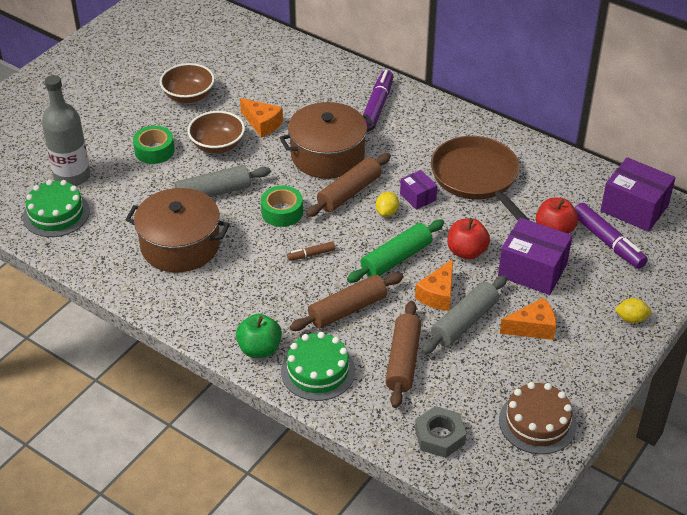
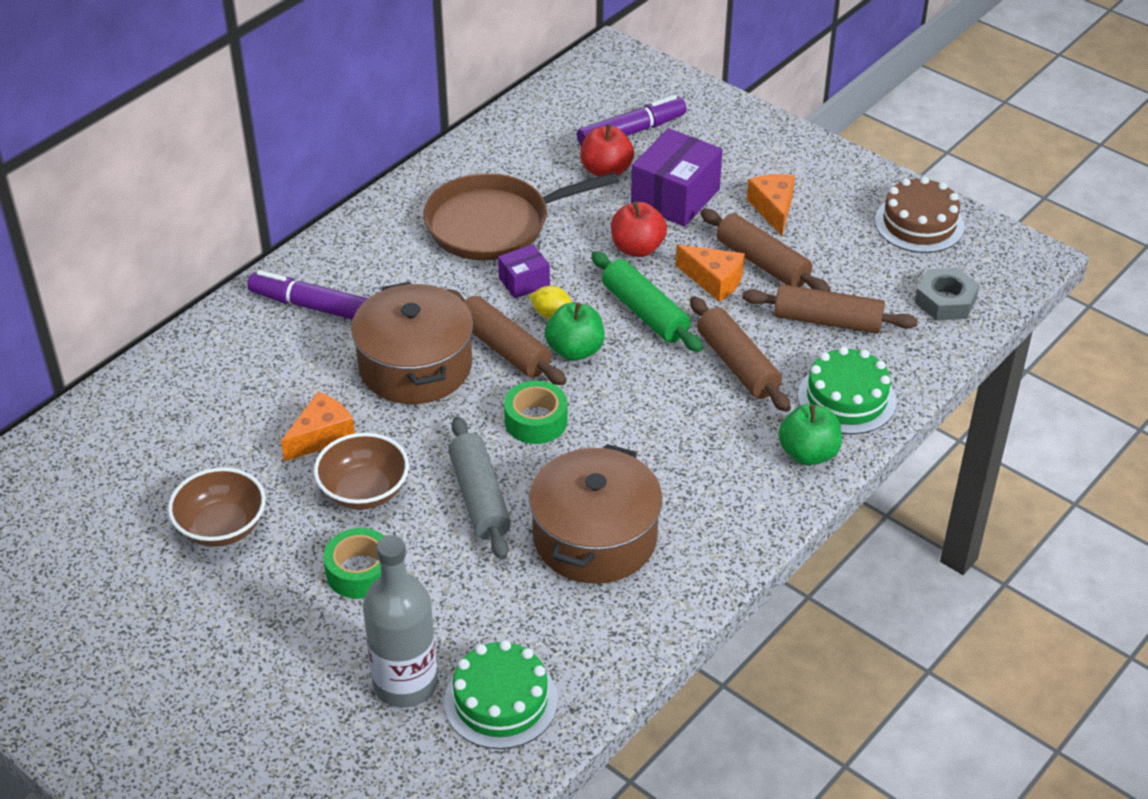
camera: 85 degrees left, 0 degrees up
brown marker [287,241,335,261] -> none
grey rolling pin [421,275,507,354] -> brown rolling pin [700,209,831,292]
purple box [600,157,676,232] -> none
yellow lemon [615,298,651,323] -> none
none -> green apple [545,303,604,361]

